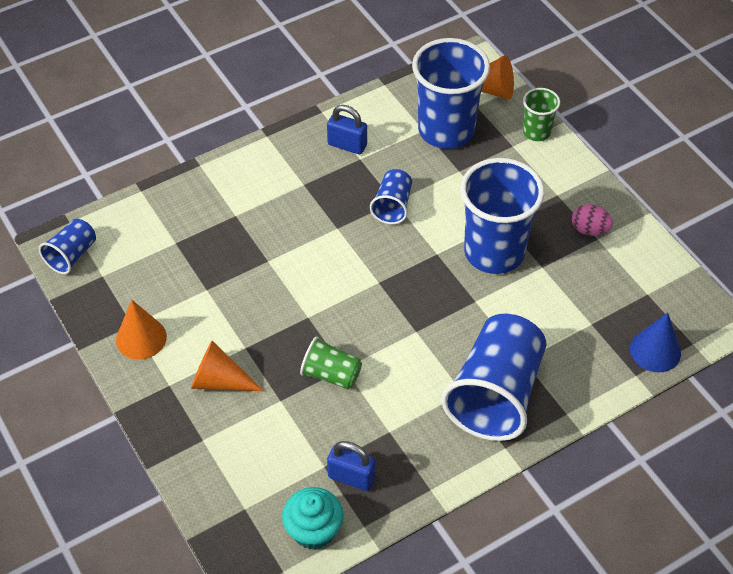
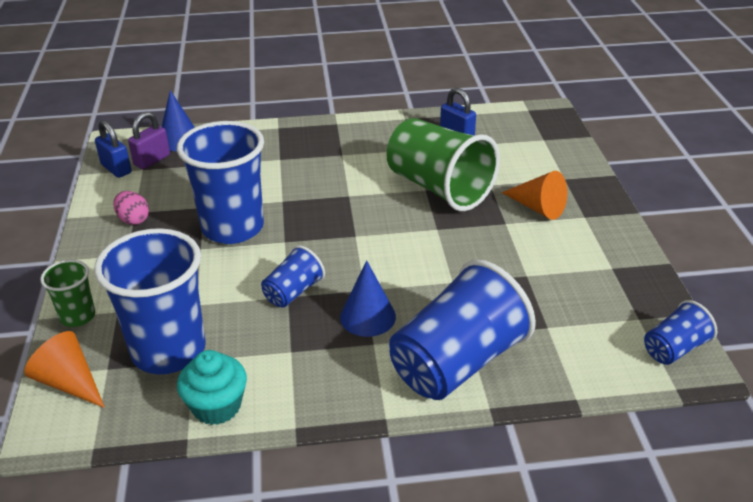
camera: 155 degrees left, 15 degrees down
orange cone [116,300,167,360] -> none
turquoise cupcake [282,487,344,550] -> turquoise cupcake moved to [177,350,247,425]
green cup [300,336,362,389] -> green cup [386,118,500,211], size x2.03
blue padlock [327,105,367,155] -> blue padlock moved to [95,120,132,178]
blue cup [441,314,546,441] -> blue cup moved to [389,259,536,400]
none -> purple padlock [128,112,170,169]
none -> blue cone [340,260,396,337]

